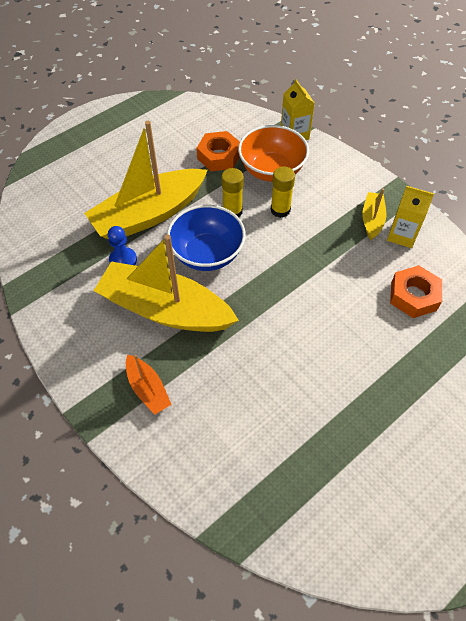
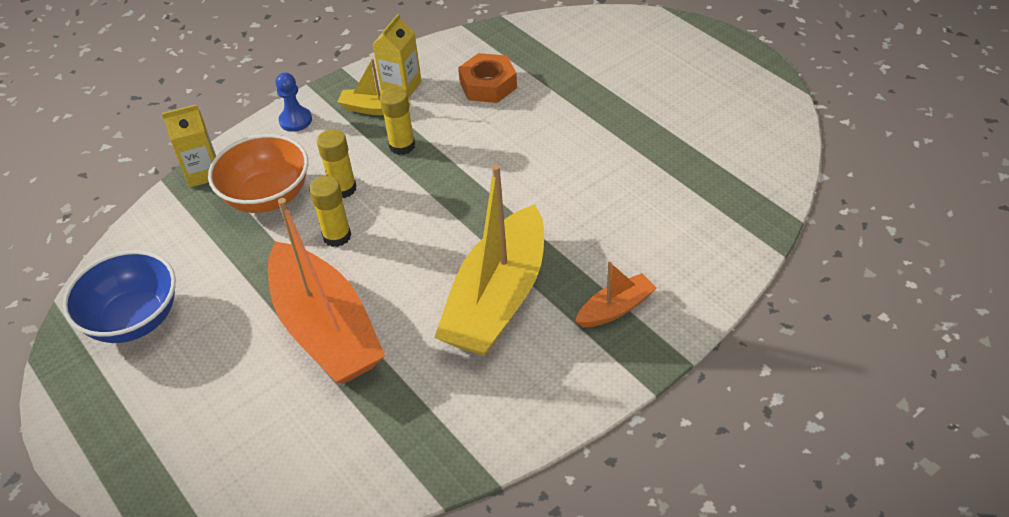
camera: 85 degrees left, 10 degrees down
yellow boat [84,121,208,239] -> orange boat [268,198,385,384]
blue pawn [108,226,137,265] -> blue pawn moved to [275,73,312,132]
blue bowl [167,205,246,271] -> blue bowl moved to [63,250,176,343]
orange nut [197,131,240,171] -> none
none -> yellow glue stick [380,87,415,155]

